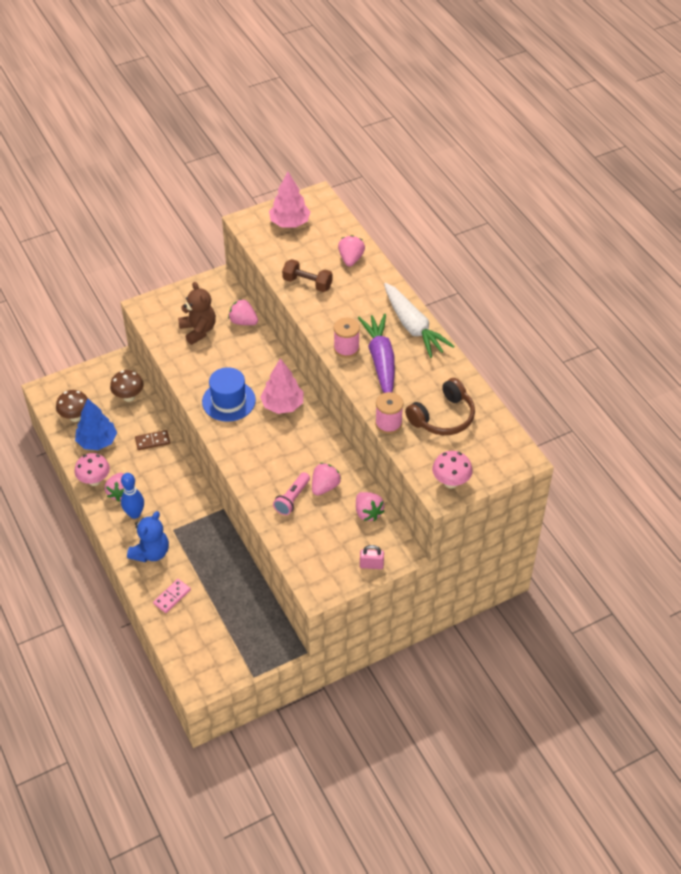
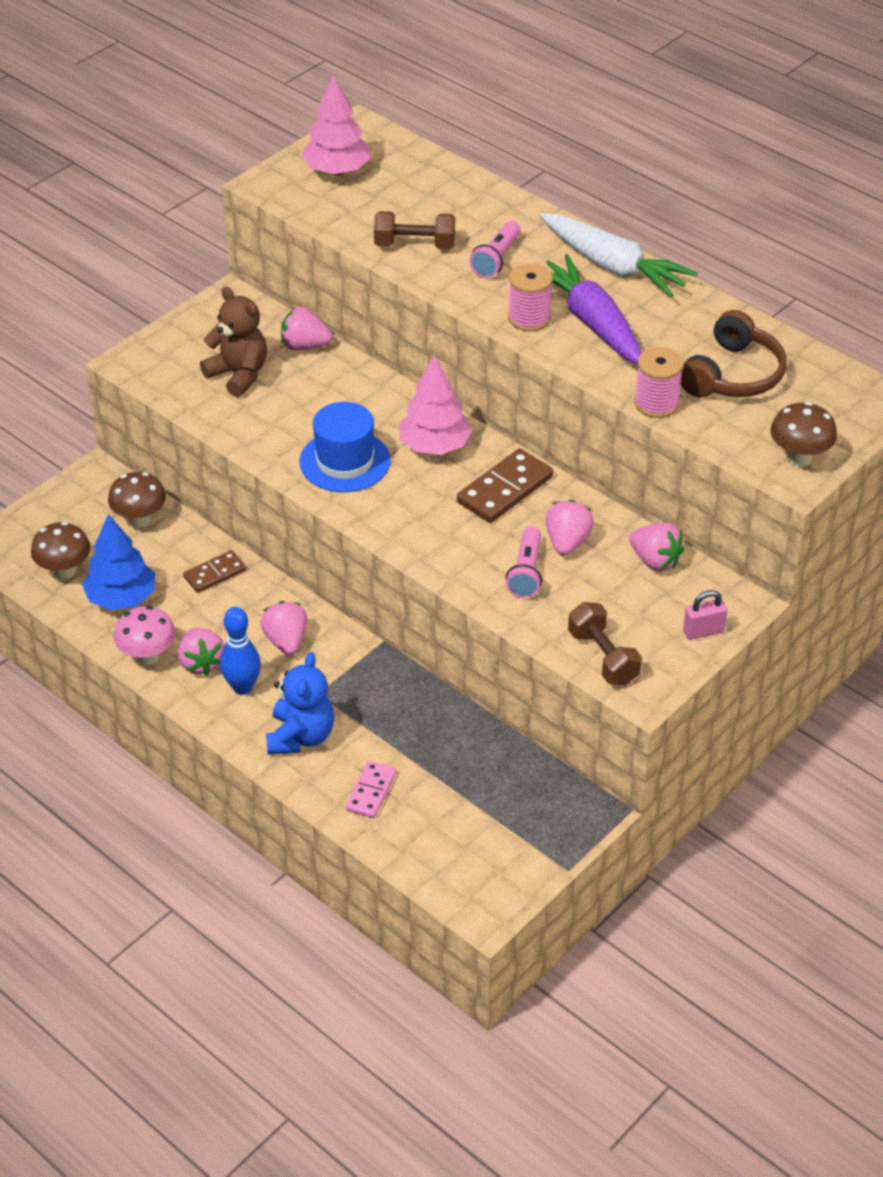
camera: 20 degrees left, 5 degrees down
pink strawberry [338,235,365,267] -> pink strawberry moved to [260,601,308,655]
pink mushroom [432,451,473,488] -> brown mushroom [770,402,837,467]
none -> brown domino [457,449,553,523]
none -> pink flashlight [469,221,521,278]
none -> brown dumbbell [568,602,642,685]

